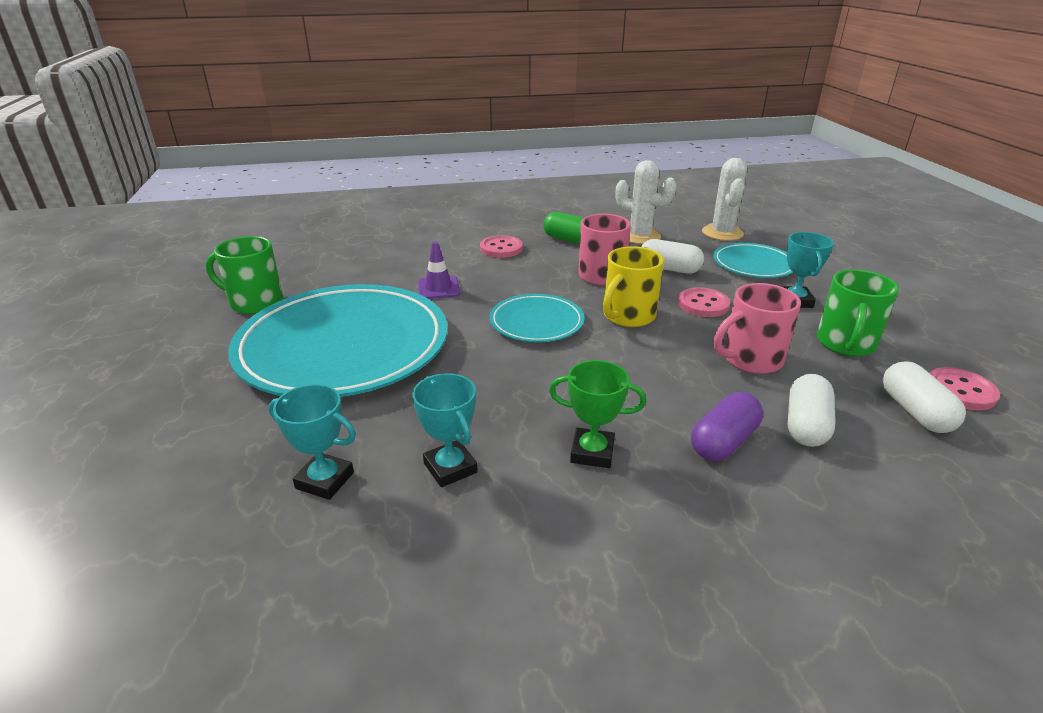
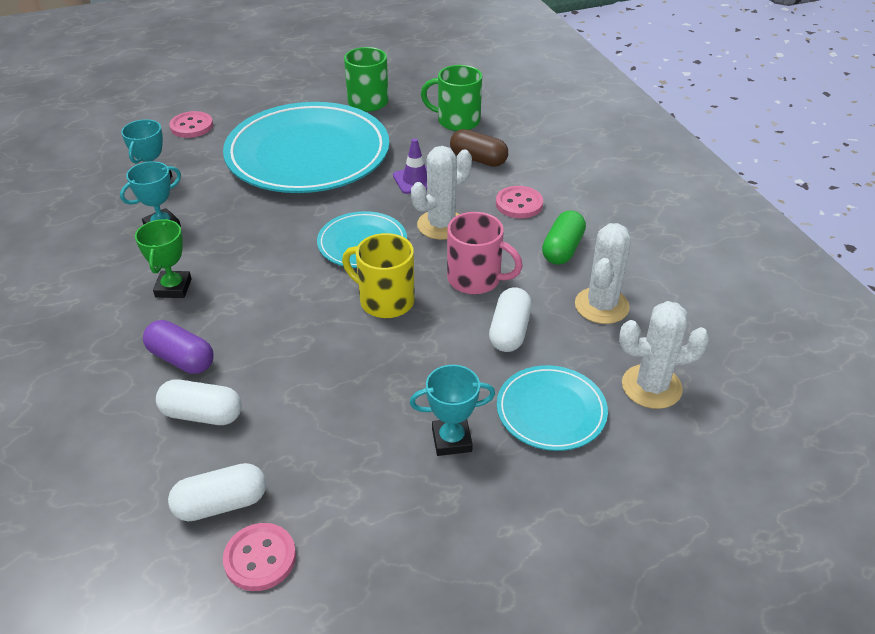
camera: 80 degrees right, 10 degrees up
pink button [678,287,730,317] -> pink button moved to [169,111,213,138]
pink mug [714,283,801,374] -> none
green mug [817,269,899,357] -> green mug moved to [421,65,482,131]
none -> white cactus [411,146,472,240]
none -> brown capsule [450,129,508,167]

